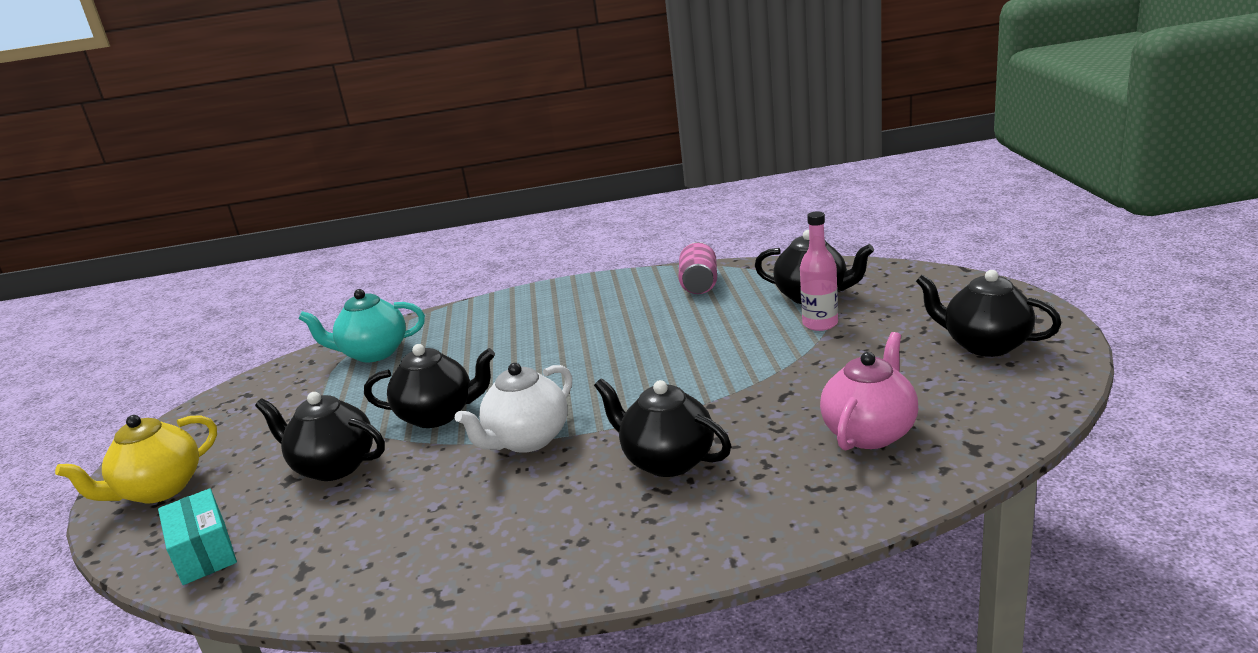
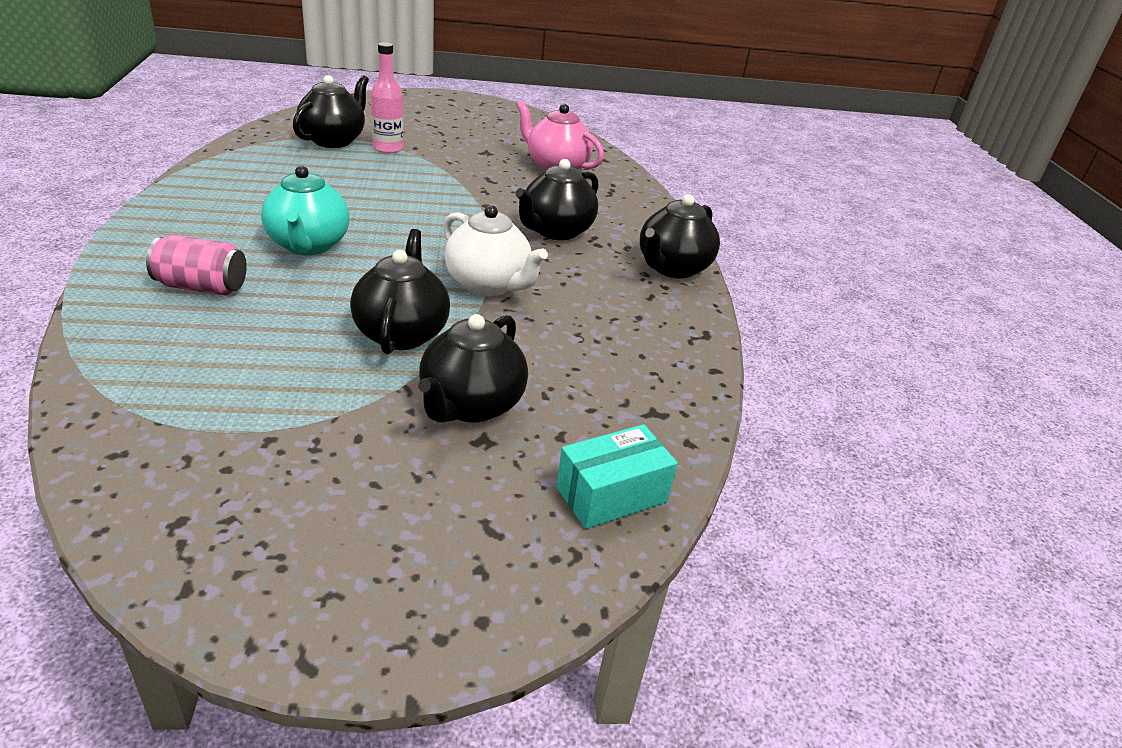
camera: 95 degrees left, 10 degrees up
yellow teapot [55,415,217,504] -> none
turquoise teapot [298,289,425,362] -> turquoise teapot moved to [261,166,349,255]
pink can [679,242,717,294] -> pink can moved to [146,235,247,295]
black teapot [916,270,1062,357] -> black teapot moved to [640,194,720,278]

